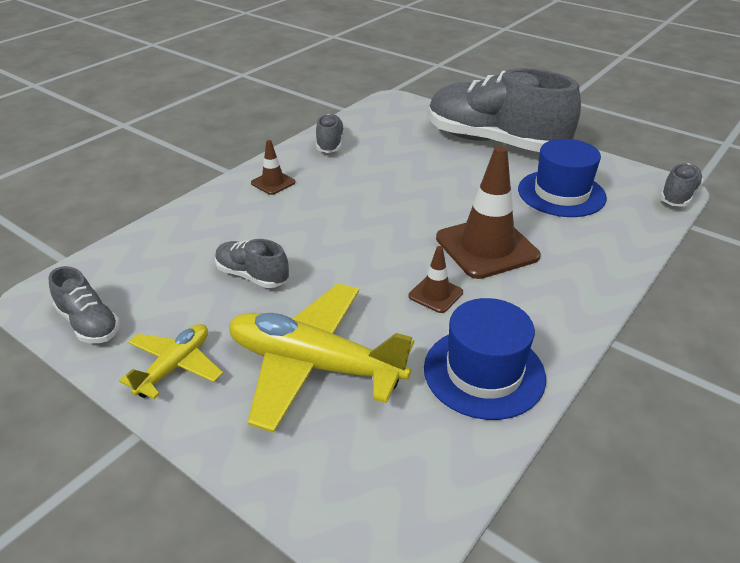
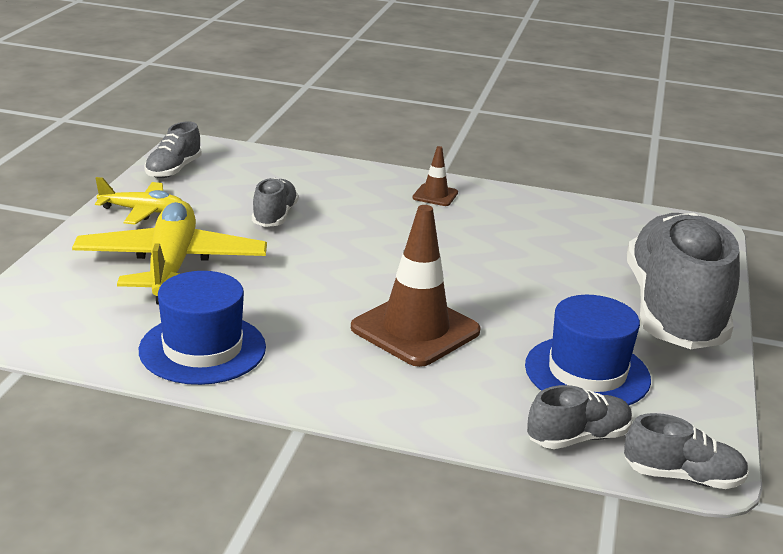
camera: 65 degrees right, 10 degrees down
grey shoe [316,114,345,153] -> grey shoe moved to [527,385,633,449]
brown traffic cone [408,246,463,313] -> none

